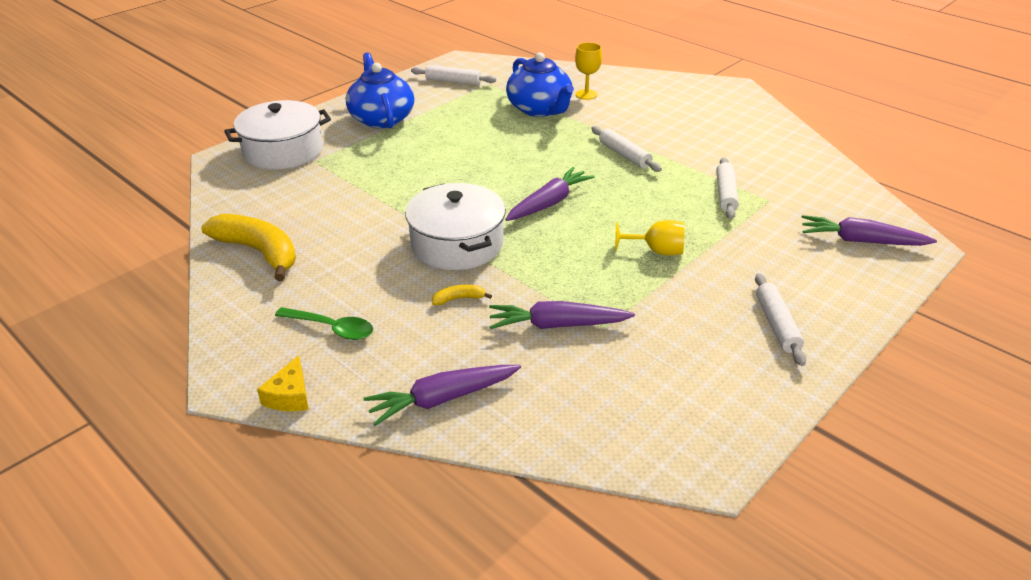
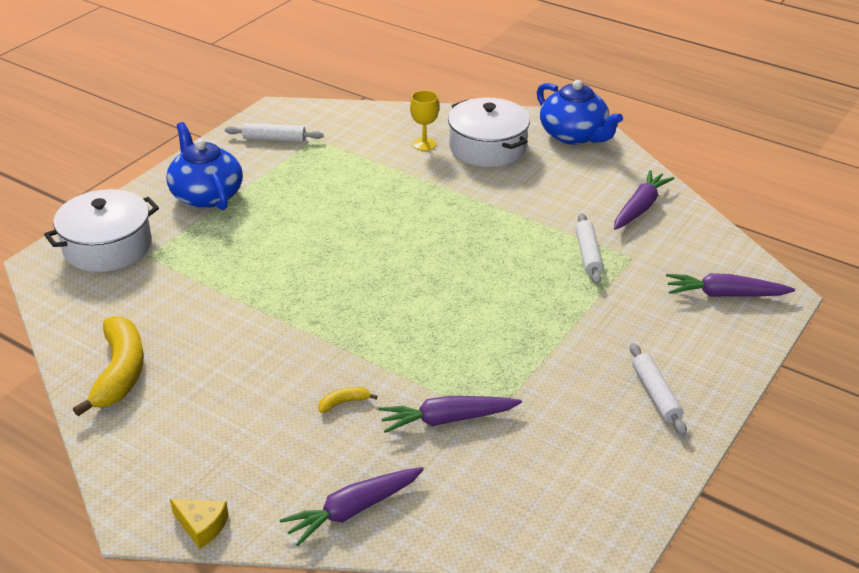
camera: 10 degrees left, 0 degrees up
yellow banana [201,214,296,281] -> yellow banana turned 60 degrees clockwise [73,316,144,416]
yellow cheese [257,355,309,411] -> yellow cheese turned 60 degrees counterclockwise [170,499,229,549]
green spoon [275,307,373,340] -> none
white pot [405,183,506,270] -> white pot moved to [448,98,530,167]
purple carrot [505,167,595,221] -> purple carrot moved to [614,170,675,230]
blue teapot [506,52,574,117] -> blue teapot moved to [536,80,623,145]
white rolling pin [591,126,662,172] -> none
yellow goblet [615,220,685,255] -> none

